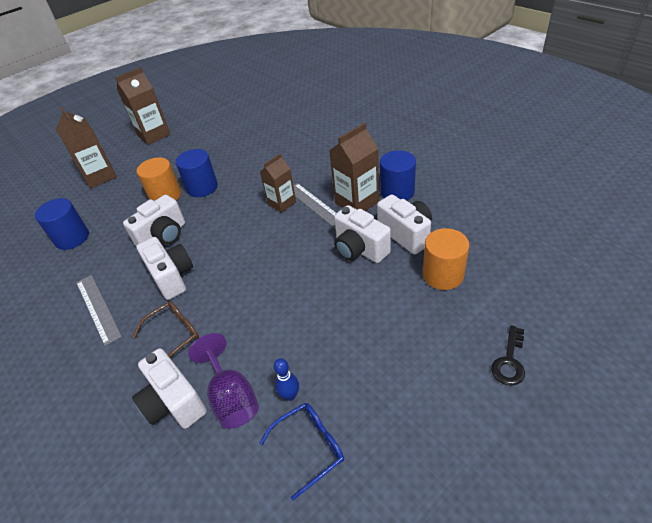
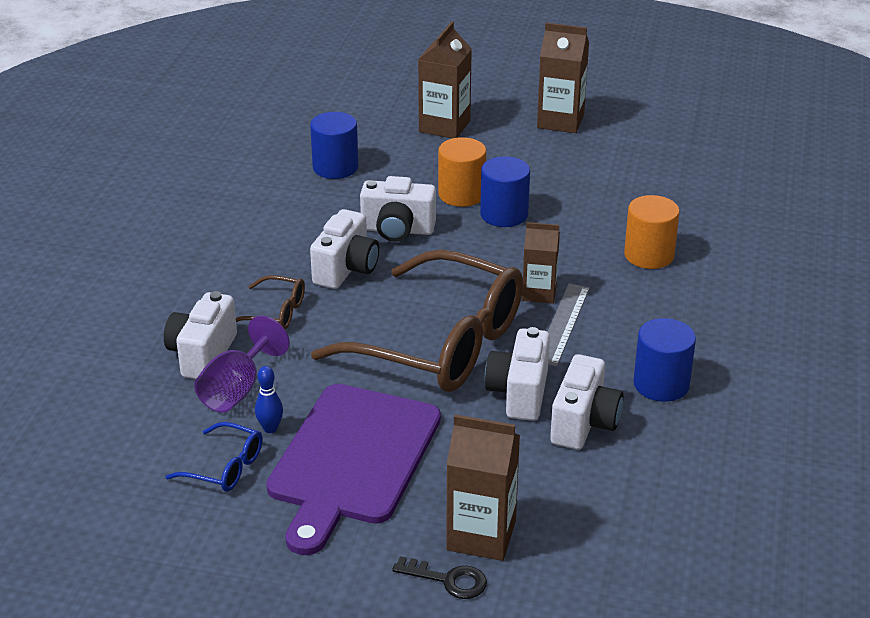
camera: 50 degrees right, 10 degrees down
grey ruler [76,275,122,346] -> none
brown carton [329,123,379,211] -> brown carton moved to [446,415,520,561]
orange cylinder [423,228,469,290] -> orange cylinder moved to [624,195,680,269]
black key [491,325,525,386] -> black key turned 150 degrees counterclockwise [392,556,487,599]
none -> purple cutting board [266,384,441,555]
none -> brown glasses [311,249,523,392]

